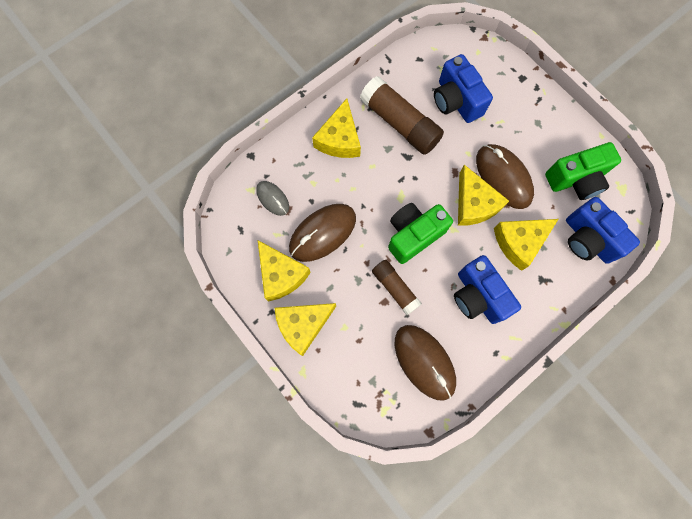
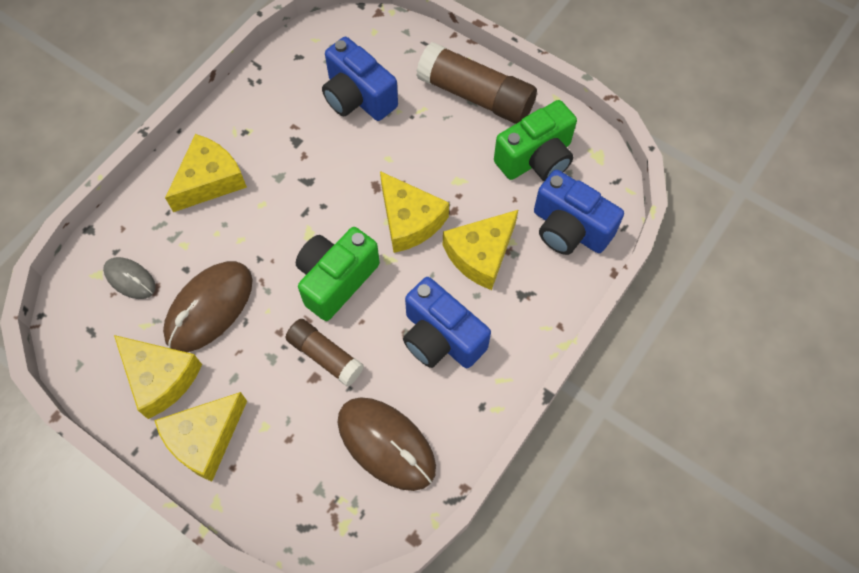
camera: 15 degrees left, 10 degrees down
yellow cheese [312,98,361,158] -> yellow cheese turned 135 degrees counterclockwise [165,134,247,212]
brown glue stick [360,76,444,155] -> brown glue stick moved to [416,42,537,124]
brown mouse [476,144,534,209] -> none

